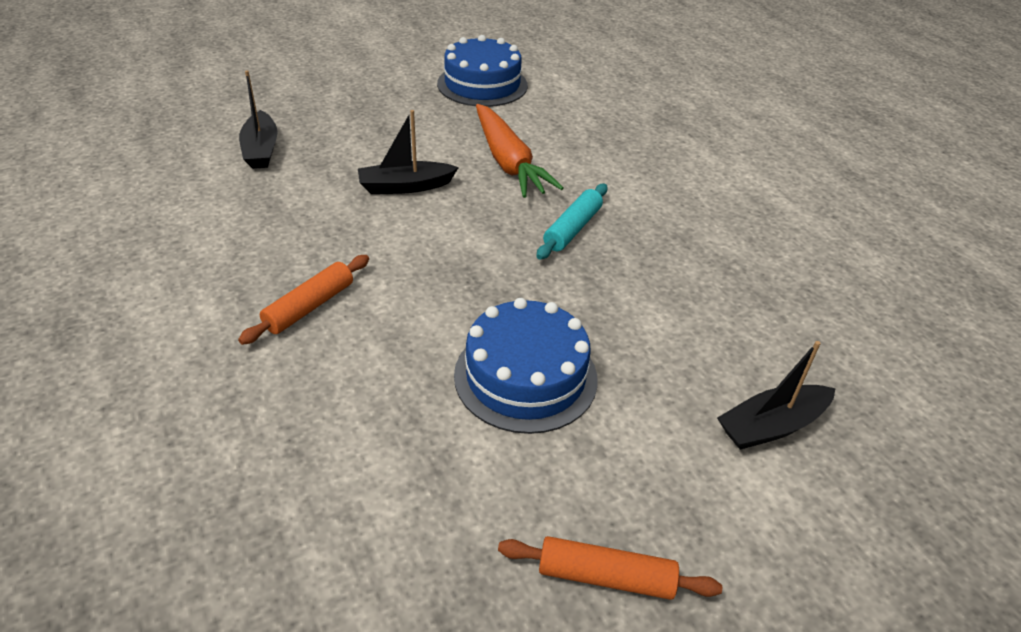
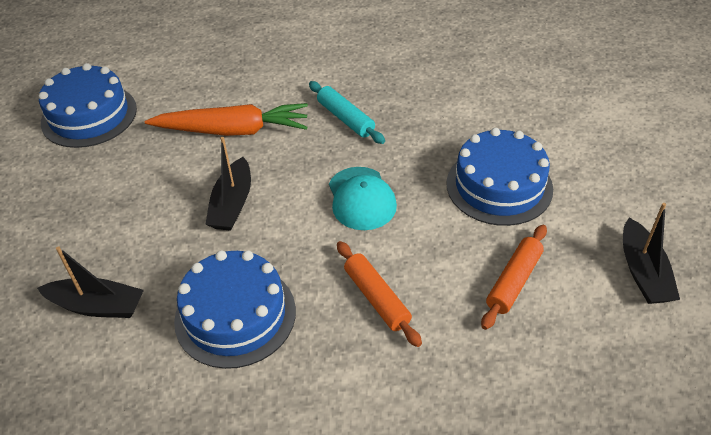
camera: 65 degrees left, 5 degrees up
orange rolling pin [498,536,722,600] -> orange rolling pin moved to [481,225,547,330]
black boat [717,341,836,450] -> black boat moved to [623,203,680,304]
none -> blue cake [174,250,296,369]
none -> turquoise cap [329,167,397,230]

